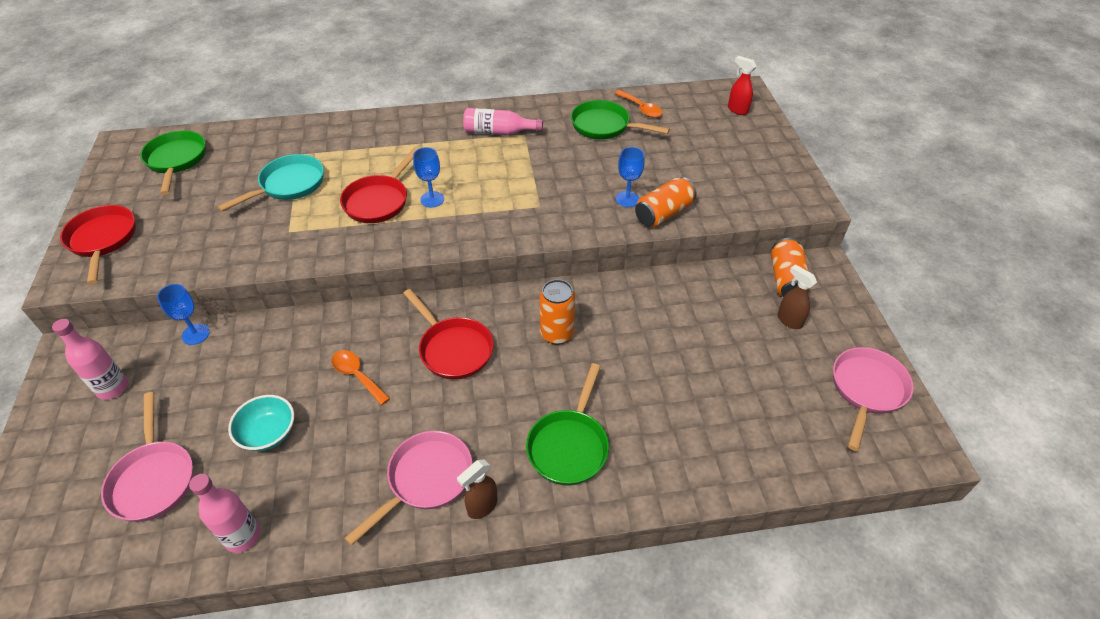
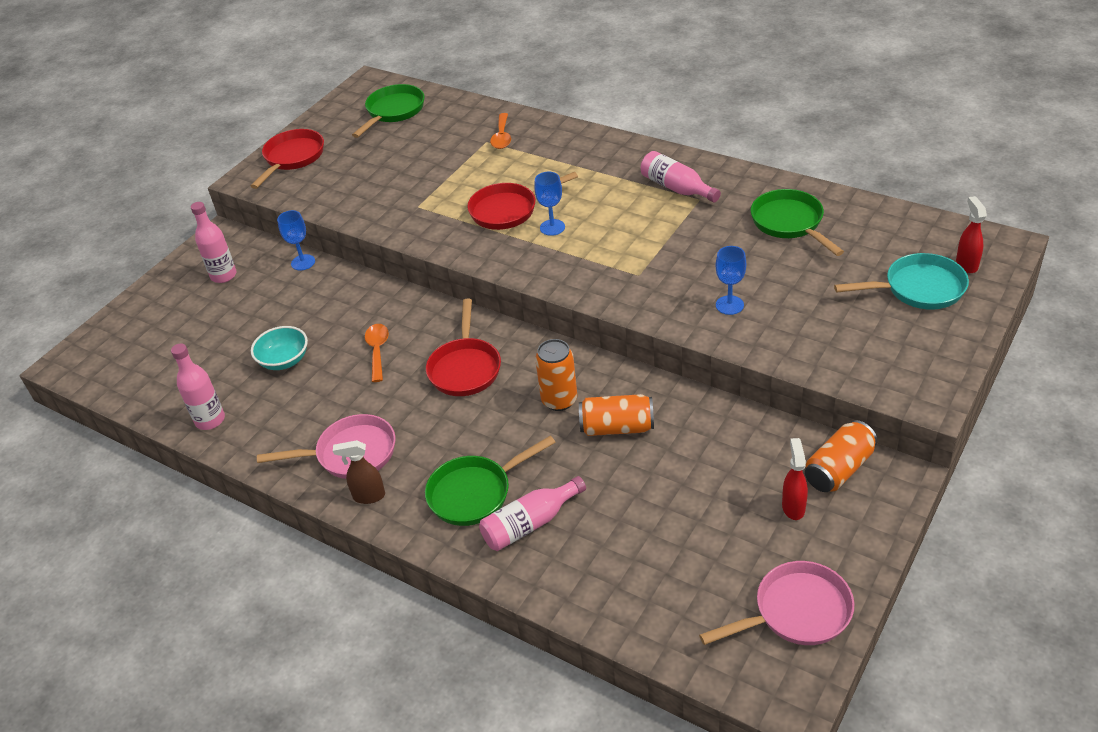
camera: 45 degrees right, 5 degrees down
pink pan [101,392,193,522] -> none
turquoise pan [217,154,324,212] -> turquoise pan moved to [834,253,969,310]
orange spoon [615,90,662,118] -> orange spoon moved to [490,113,511,149]
orange can [635,177,696,227] -> orange can moved to [579,394,654,436]
brown spray bottle [777,264,817,329] -> red spray bottle [782,438,808,520]
none -> pink bottle [479,476,586,551]

